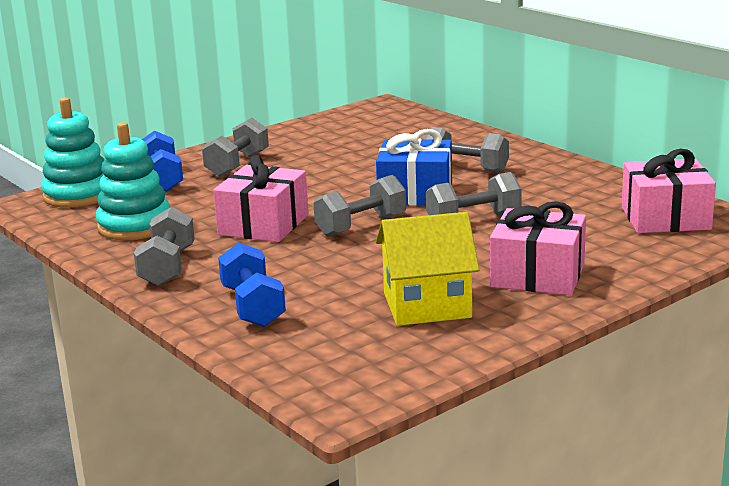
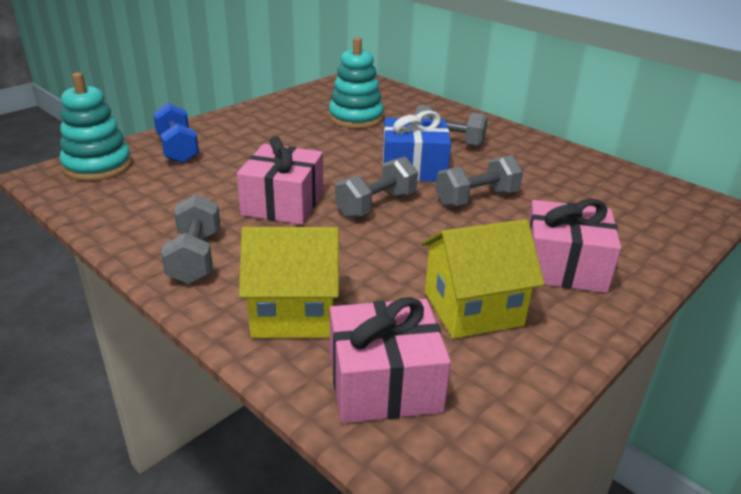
camera: 10 degrees left, 10 degrees up
turquoise stacking toy [96,122,170,240] -> turquoise stacking toy moved to [329,37,384,129]
grey dumbbell [202,118,269,177] -> none
blue dumbbell [218,243,286,327] -> yellow house [239,227,339,338]
pink gift [622,149,716,233] -> pink gift moved to [330,297,451,423]

